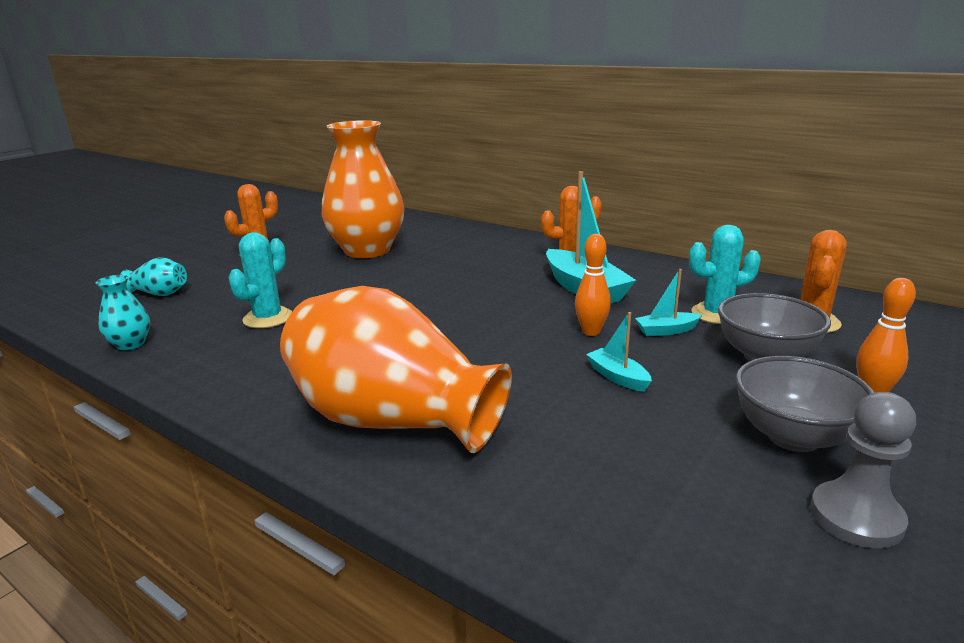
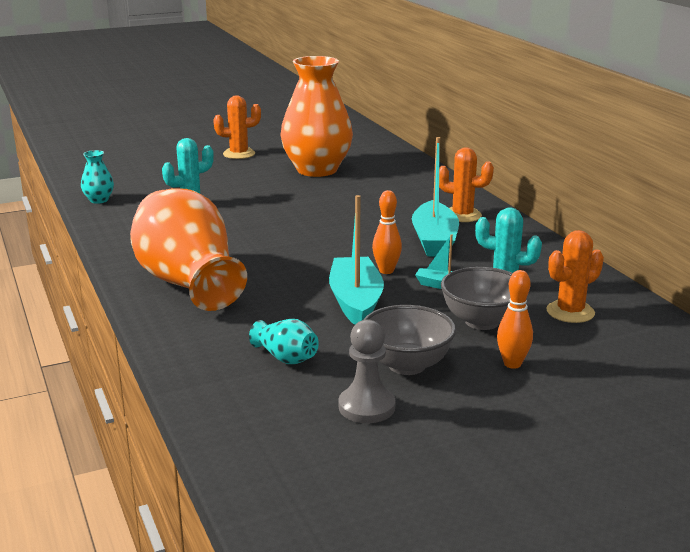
camera: 30 degrees right, 0 degrees up
turquoise vase [120,257,187,296] -> turquoise vase moved to [249,319,319,364]
turquoise boat [586,312,652,392] -> turquoise boat [329,195,384,325], size x2.03

